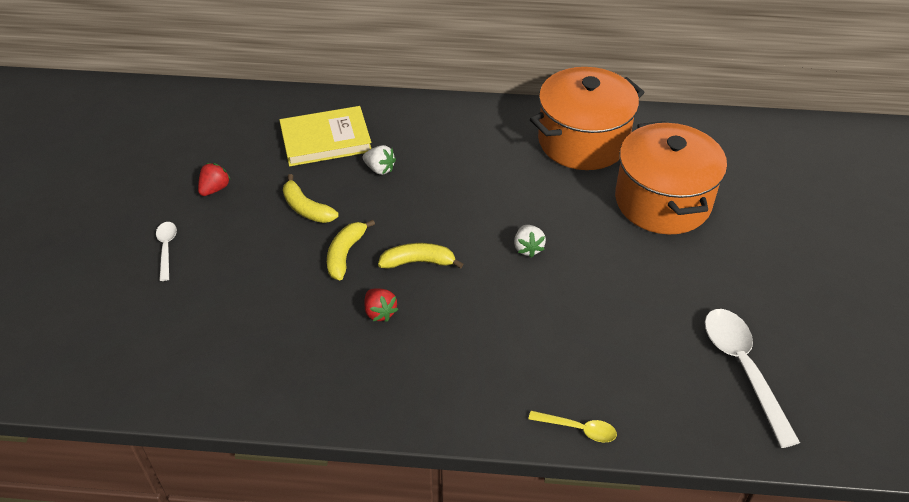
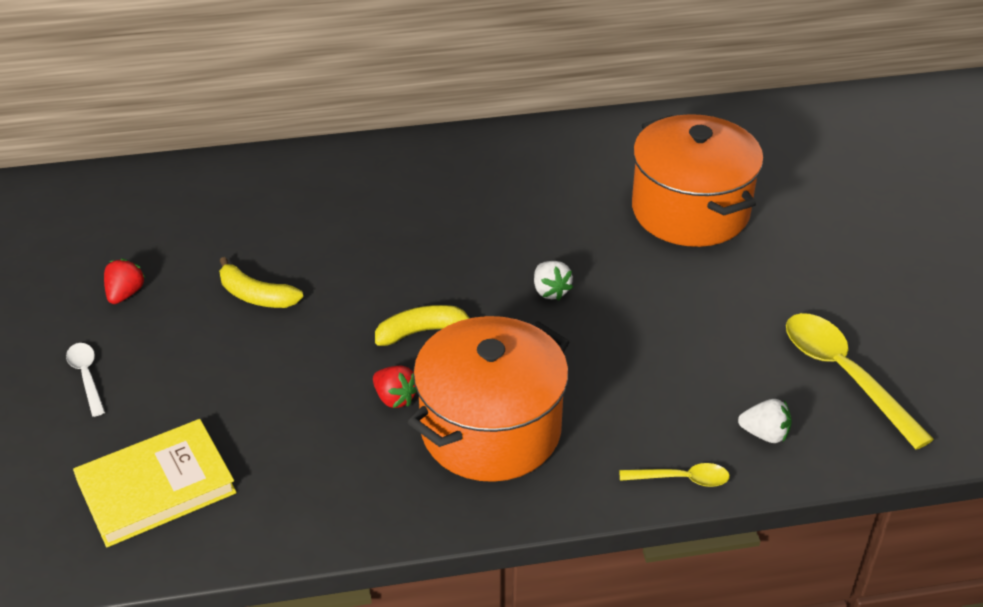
camera: 15 degrees left, 5 degrees down
yellow book [280,106,371,166] -> yellow book moved to [73,419,237,547]
yellow banana [327,220,375,281] -> none
white strawberry [363,145,396,175] -> white strawberry moved to [738,399,792,443]
orange pot [530,67,644,170] -> orange pot moved to [408,316,569,482]
white spoon [705,309,800,448] -> yellow spoon [786,313,934,450]

